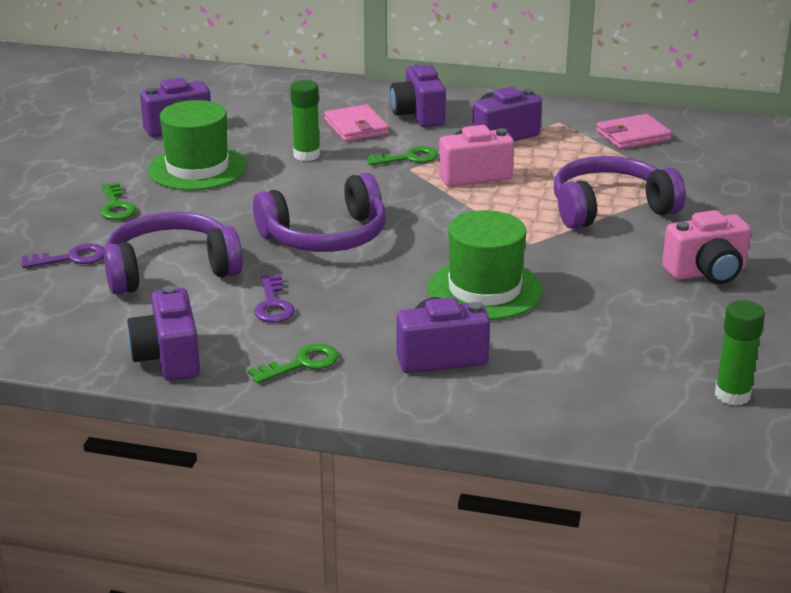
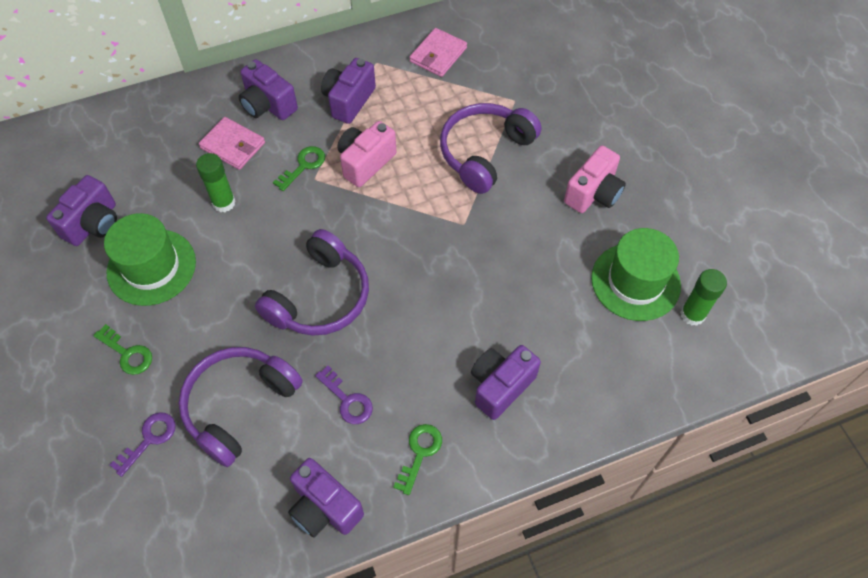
camera: 35 degrees left, 30 degrees up
green hat [428,210,543,320] -> green hat moved to [591,228,681,321]

